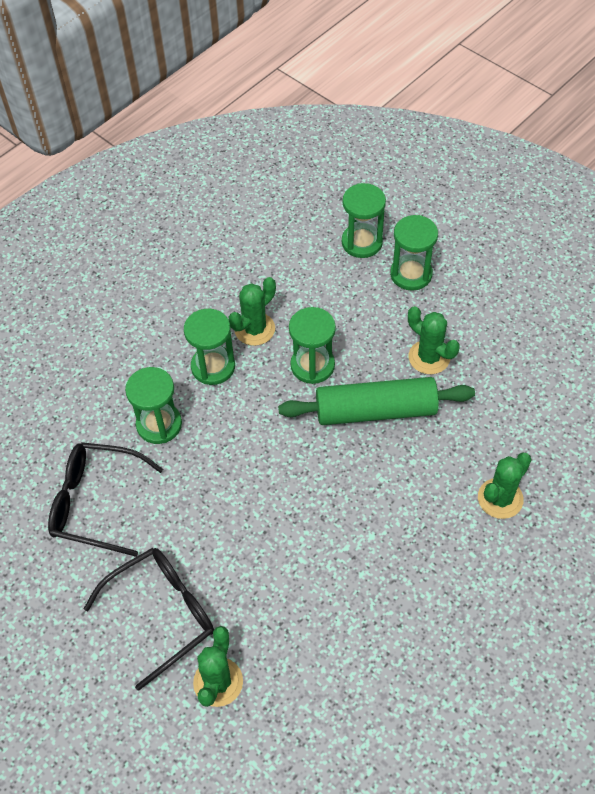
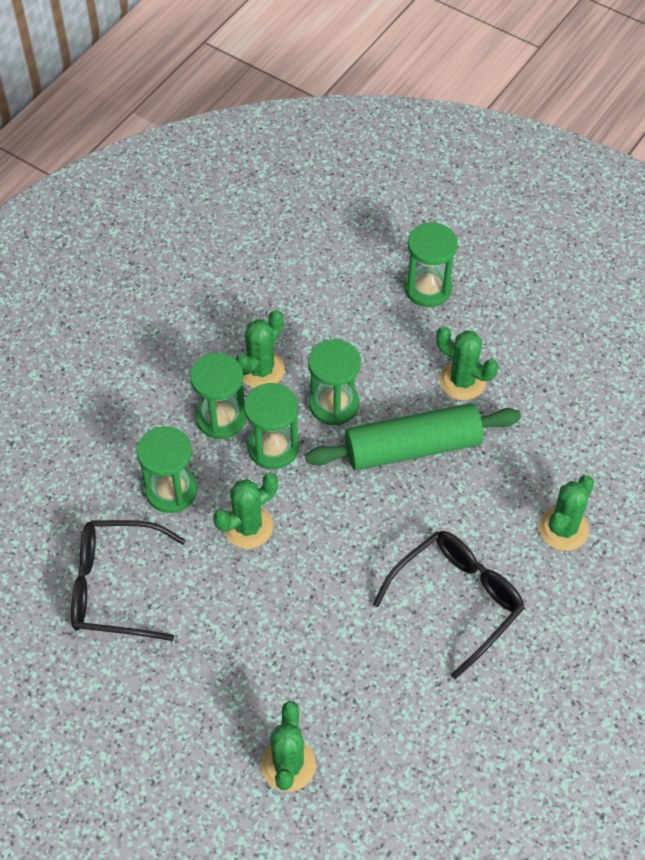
camera: 10 degrees left, 0 degrees up
black glasses [83,548,214,691] -> black glasses moved to [373,531,525,679]
green hourglass [342,183,386,258] -> green hourglass moved to [244,383,299,469]
none -> green cactus [213,473,278,549]

